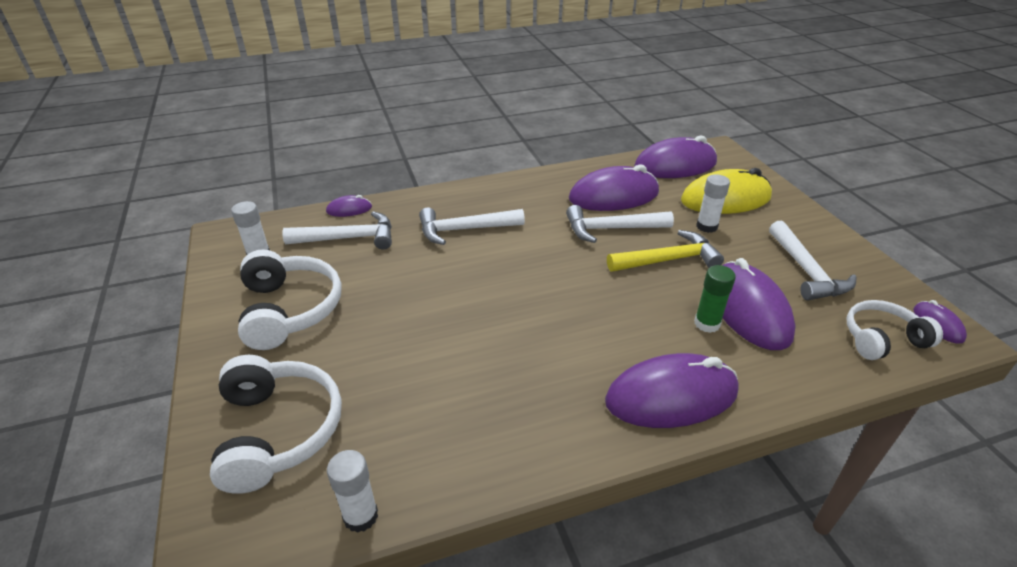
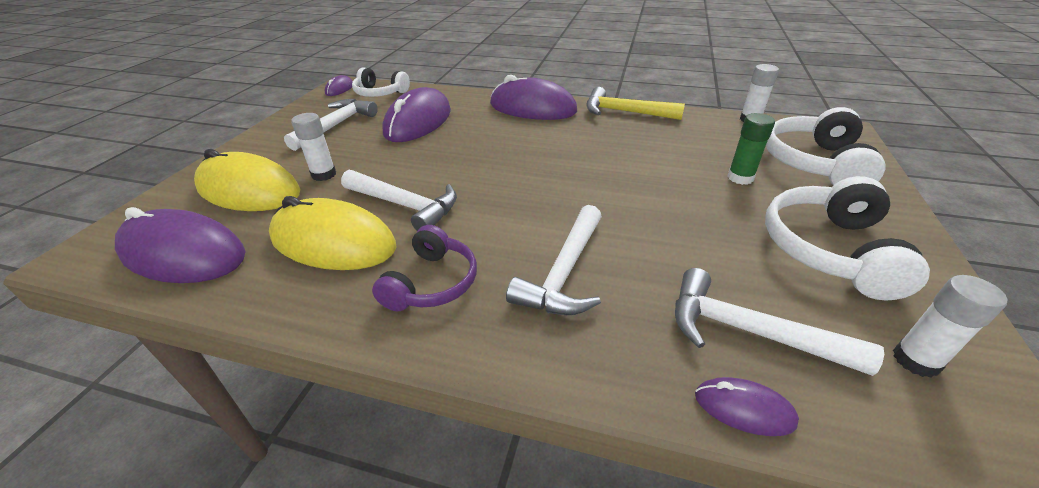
camera: 145 degrees left, 0 degrees up
white hammer [419,207,525,245] -> white hammer turned 90 degrees clockwise [506,205,602,315]
purple mouse [569,164,659,211] -> yellow mouse [269,196,397,270]
yellow hammer [607,230,724,272] -> yellow hammer moved to [586,87,685,120]
green glue stick [694,265,736,333] -> green glue stick moved to [727,113,775,185]
none -> purple headphones [372,225,477,311]

